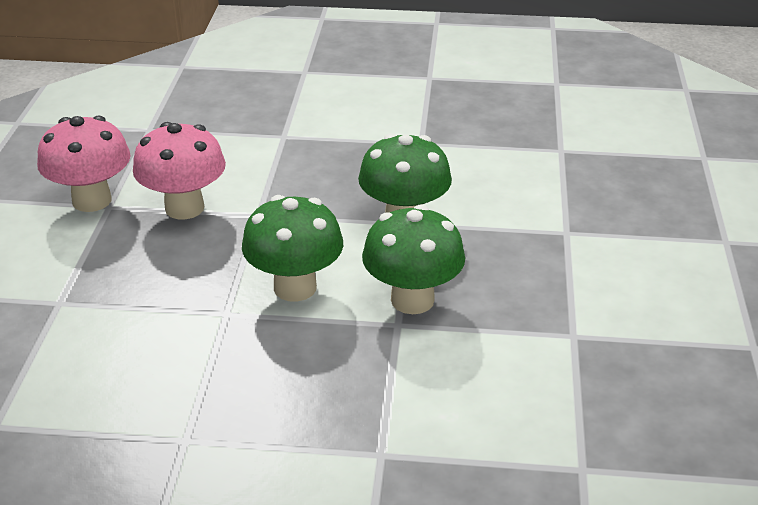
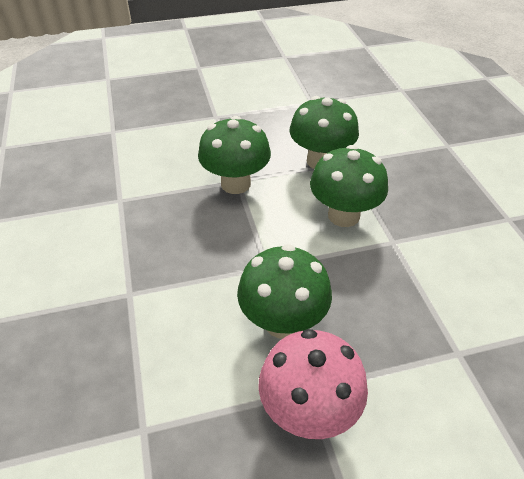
camera: 110 degrees left, 10 degrees up
pink mushroom [133,122,226,220] -> green mushroom [237,244,332,339]

